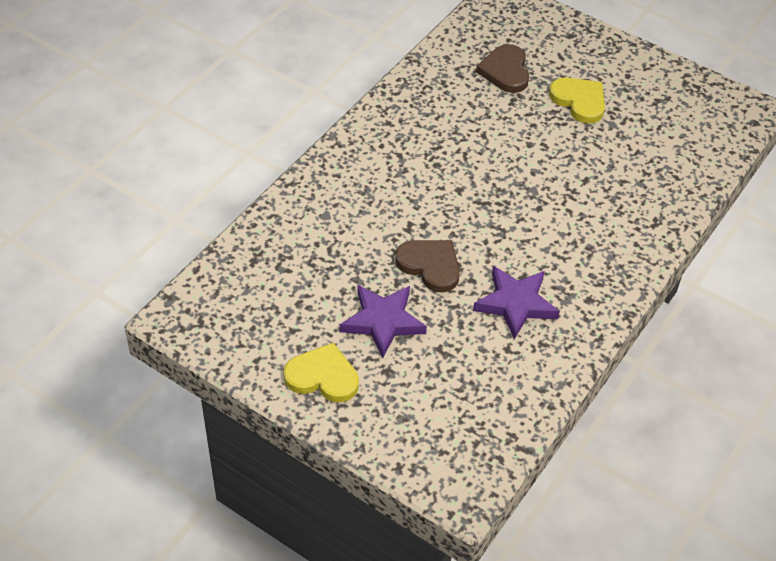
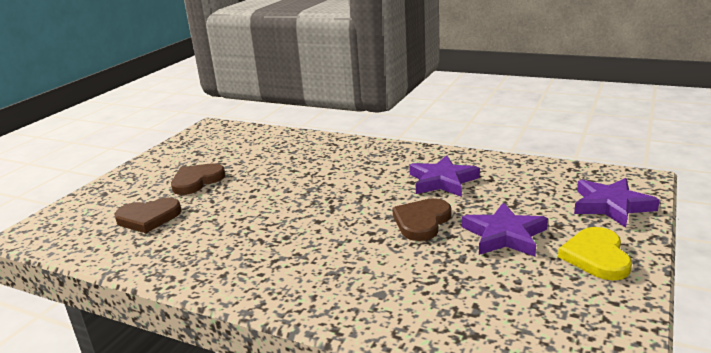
camera: 95 degrees left, 25 degrees down
yellow heart [549,78,605,124] -> brown heart [171,163,226,195]
none -> purple star [574,178,660,228]

